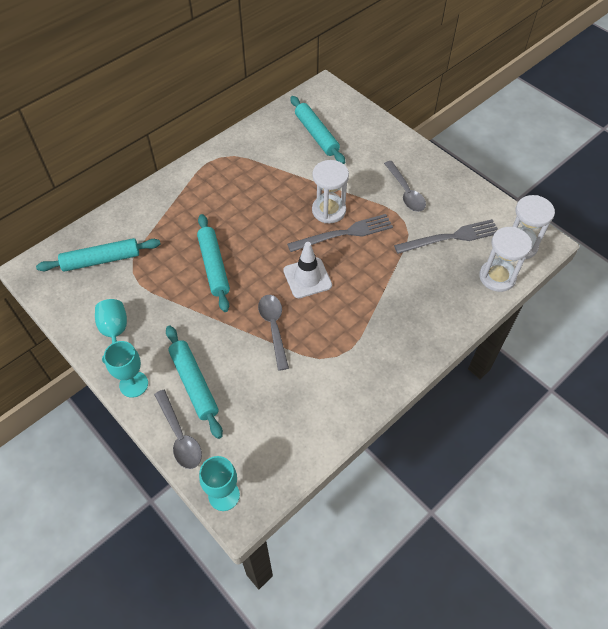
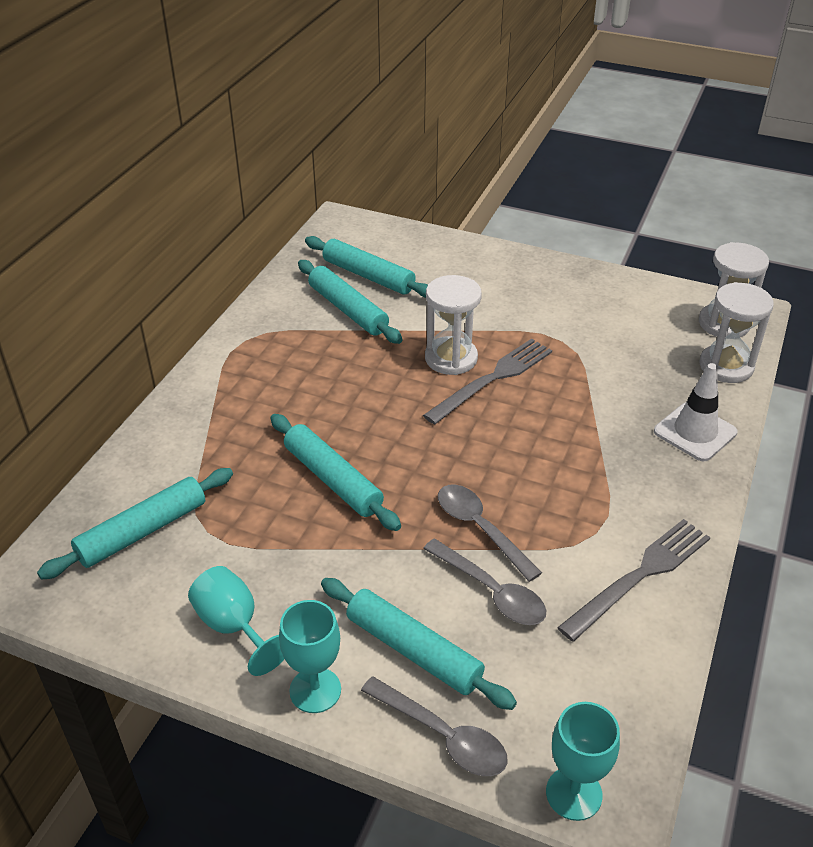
camera: 25 degrees left, 15 degrees down
white traffic cone [283,242,332,298] -> white traffic cone moved to [654,363,738,461]
grey spoon [384,161,426,212] -> grey spoon moved to [423,539,546,625]
grey fork [394,219,498,254] -> grey fork moved to [557,519,710,641]
none -> turquoise rolling pin [298,260,402,344]

